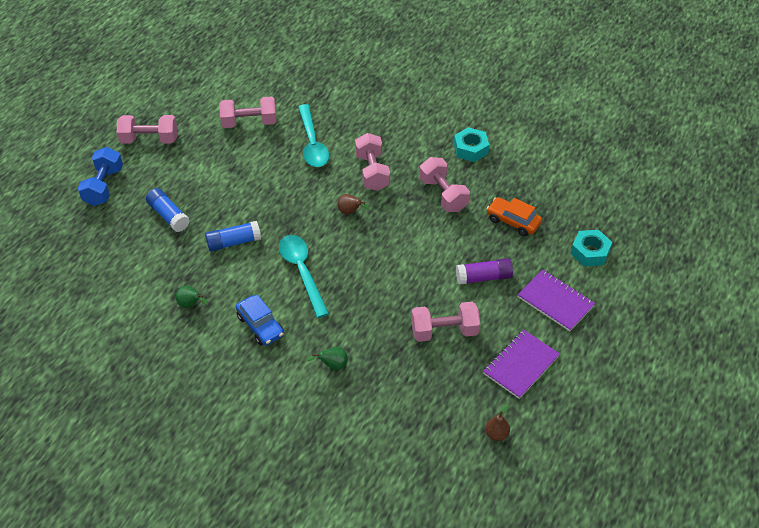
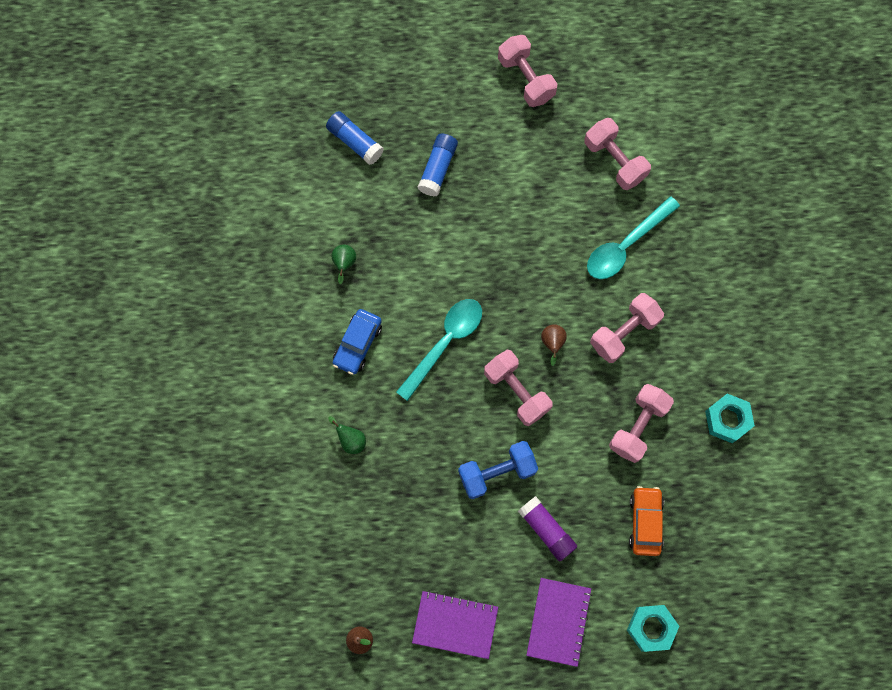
camera: 60 degrees right, 25 degrees up
blue dumbbell [78,147,123,206] -> blue dumbbell moved to [458,441,538,499]
blue glue stick [205,221,261,252] -> blue glue stick moved to [326,111,384,165]
pink dumbbell [411,302,480,342] -> pink dumbbell moved to [484,350,552,426]

